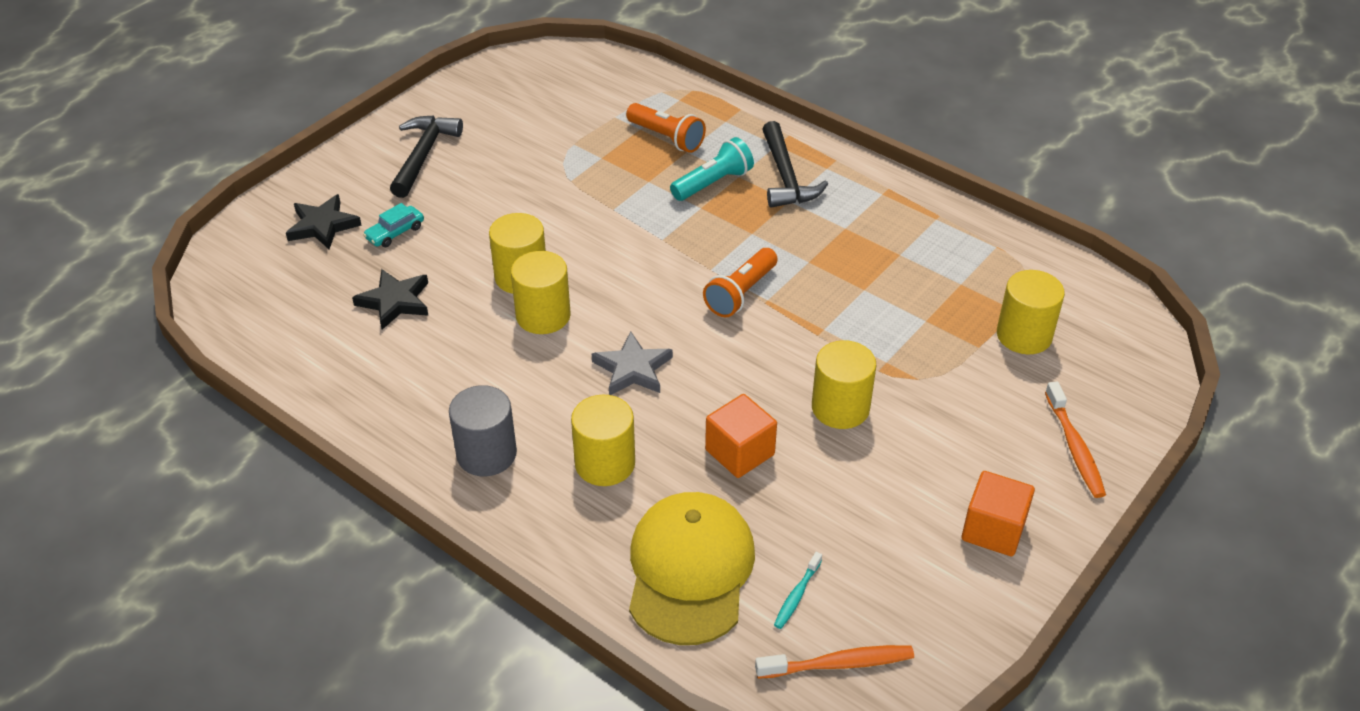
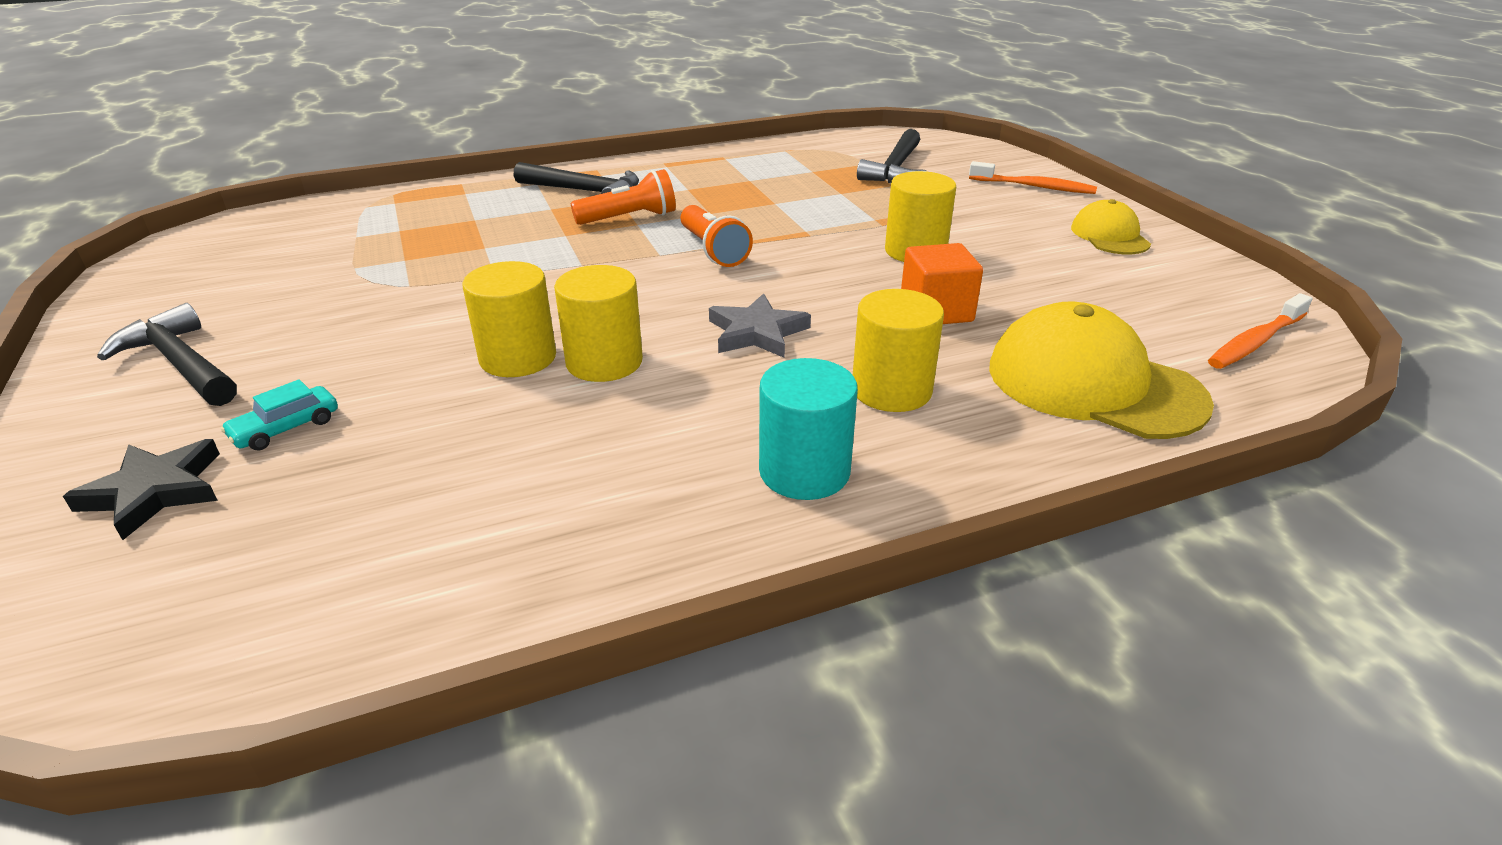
camera: 60 degrees left, 10 degrees down
black star [352,269,429,330] -> none
turquoise car [363,203,424,247] -> turquoise car turned 60 degrees clockwise [221,380,338,450]
grey cylinder [449,385,517,476] -> turquoise cylinder [759,358,858,500]
orange flashlight [626,103,706,153] -> orange flashlight moved to [571,169,676,225]
turquoise flashlight [670,137,754,201] -> none
orange toothbrush [755,645,914,679] -> orange toothbrush turned 150 degrees counterclockwise [1208,293,1312,369]
turquoise toothbrush [774,552,822,629] -> none
orange cube [962,471,1035,556] -> yellow cap [1071,199,1151,254]
yellow cylinder [997,270,1065,354] -> black hammer [857,129,927,183]

